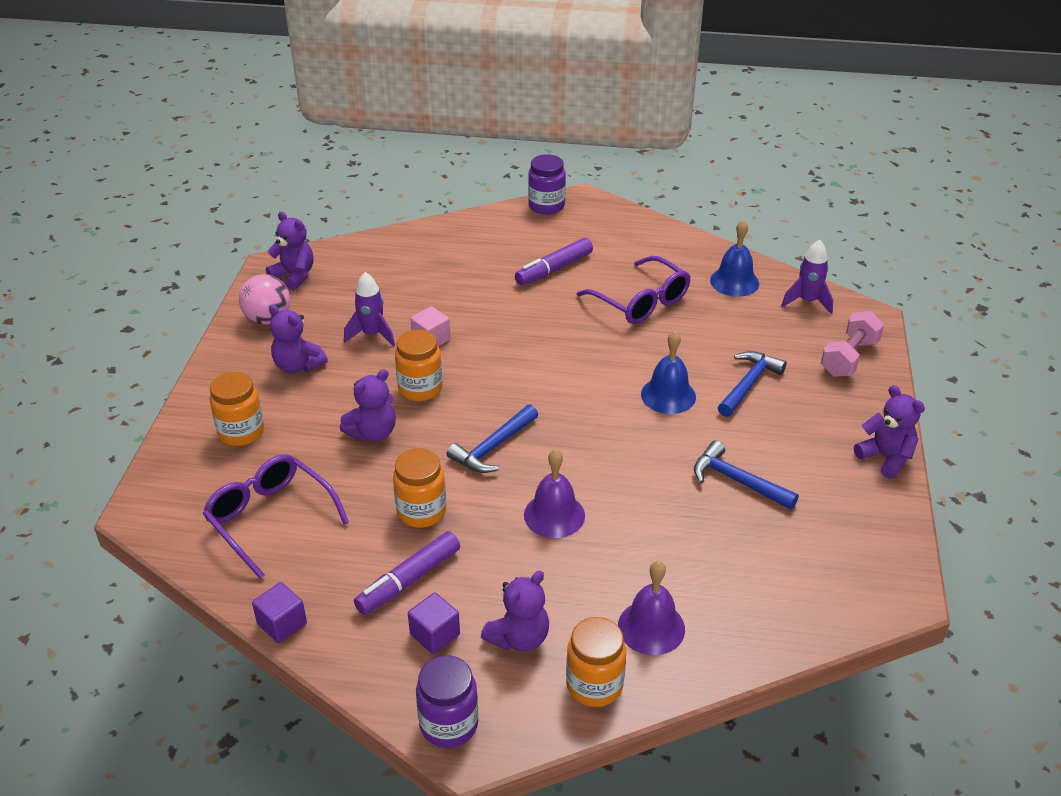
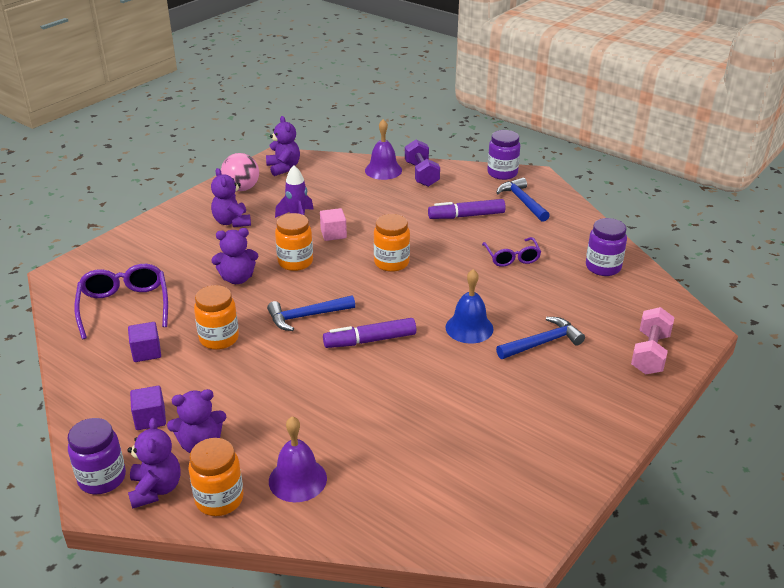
camera: 30 degrees right, 5 degrees down
orange jar [209,372,264,446] -> orange jar moved to [374,214,410,272]
purple cube [252,582,307,643] -> purple cube moved to [128,322,161,362]
purple marker [354,531,460,615] -> purple marker moved to [323,318,416,348]
purple bell [524,449,585,538] -> purple bell moved to [365,119,402,180]
purple glasses [577,256,691,324] -> purple glasses [482,237,541,267], size x0.64
blue hammer [694,440,799,510] -> blue hammer moved to [496,177,550,222]
blue bell [710,220,759,297] -> purple jar [586,218,627,276]
purple rocket [781,240,833,314] -> none
pink dumbbell [821,311,884,377] -> pink dumbbell turned 45 degrees counterclockwise [631,307,675,375]
purple teddy bear [854,385,925,479] -> purple teddy bear moved to [128,418,181,509]
none -> purple dumbbell [405,140,440,187]

